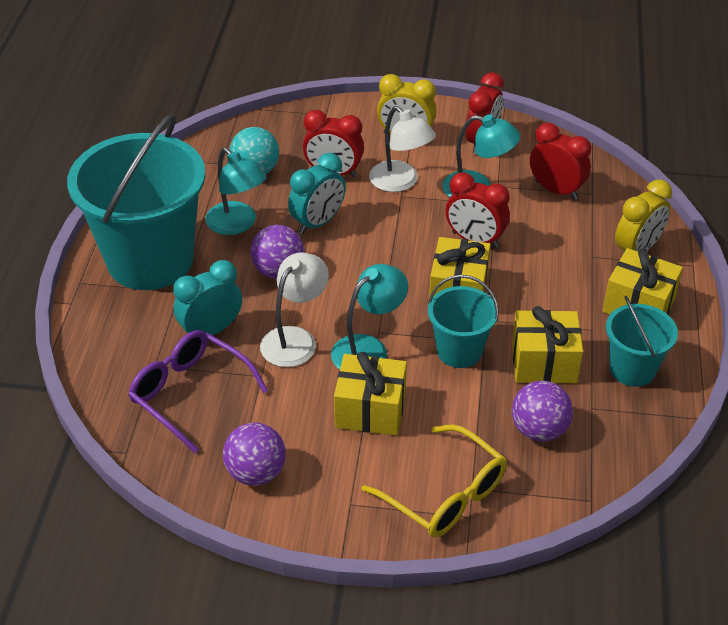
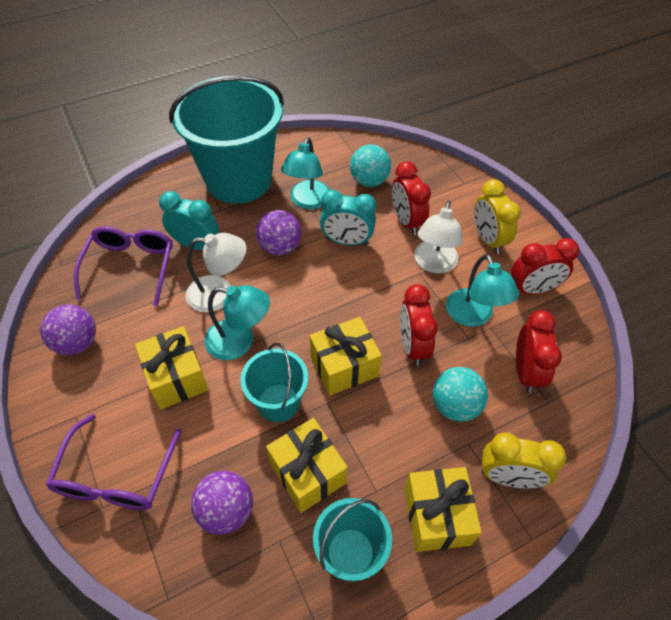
camera: 55 degrees right, 10 degrees up
yellow glasses [362,425,507,538] -> purple glasses [46,414,182,510]
none -> turquoise ball [433,367,488,422]

